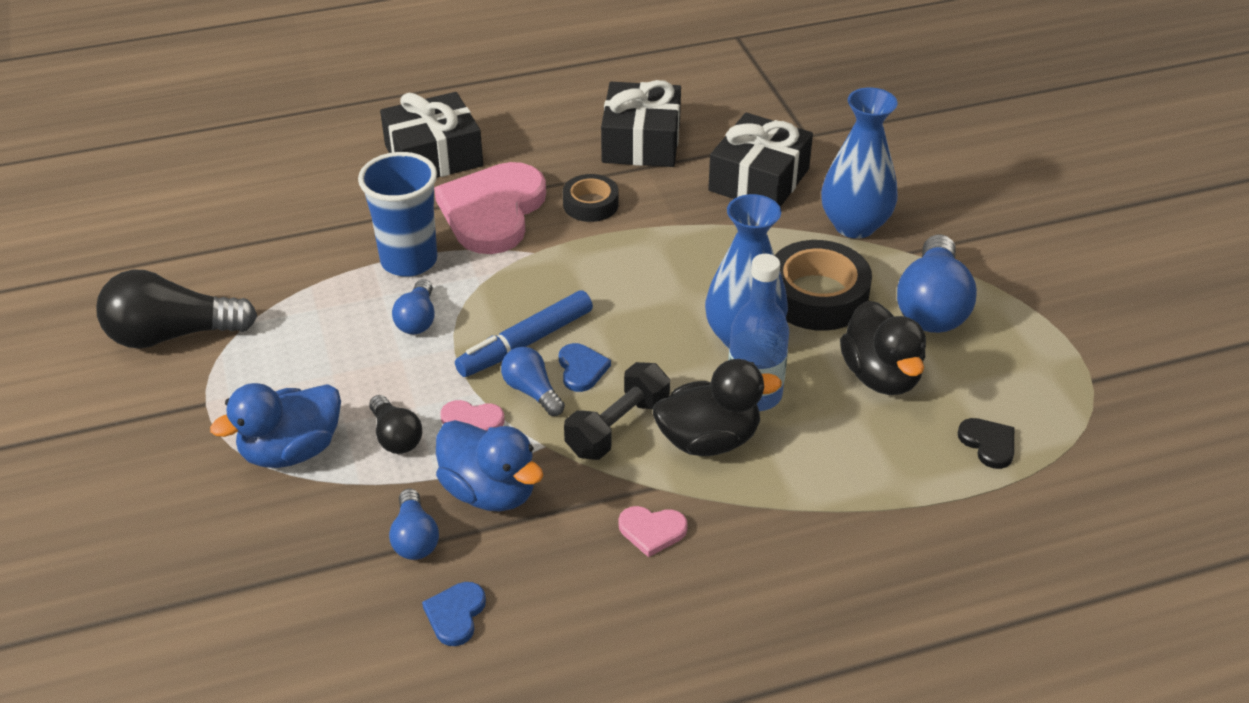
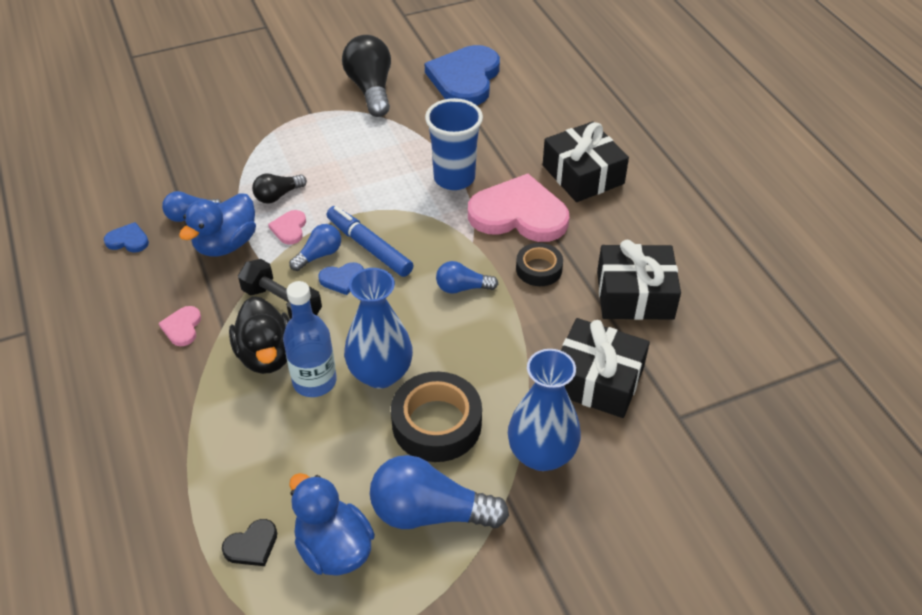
camera: 85 degrees right, 5 degrees up
blue duck [210,383,341,468] -> blue duck moved to [289,473,375,576]
blue light bulb [392,279,435,334] -> blue light bulb moved to [436,261,498,294]
black duck [840,300,926,395] -> none
none -> blue heart [425,45,500,105]

